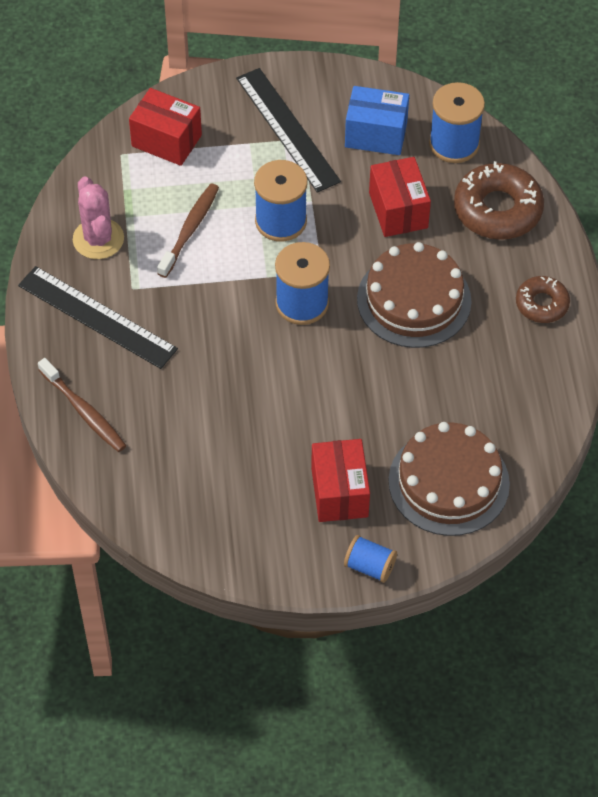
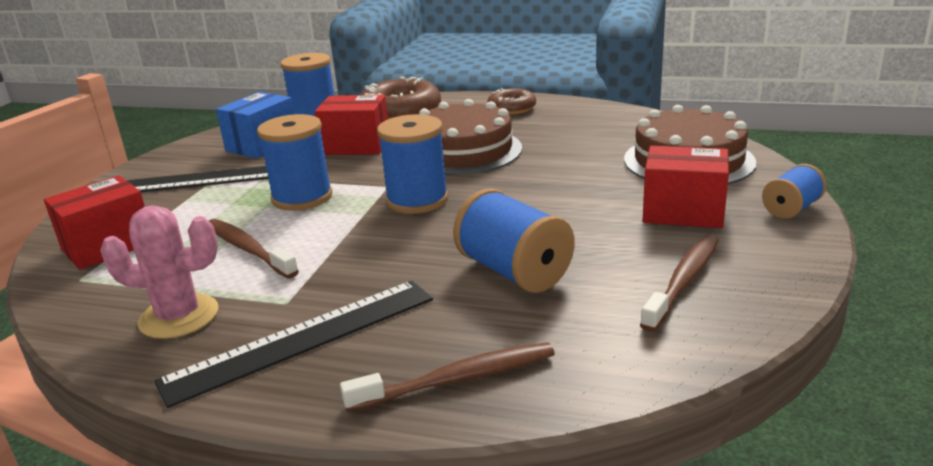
camera: 65 degrees left, 30 degrees down
none -> blue spool [453,188,575,293]
none -> brown toothbrush [640,235,719,332]

